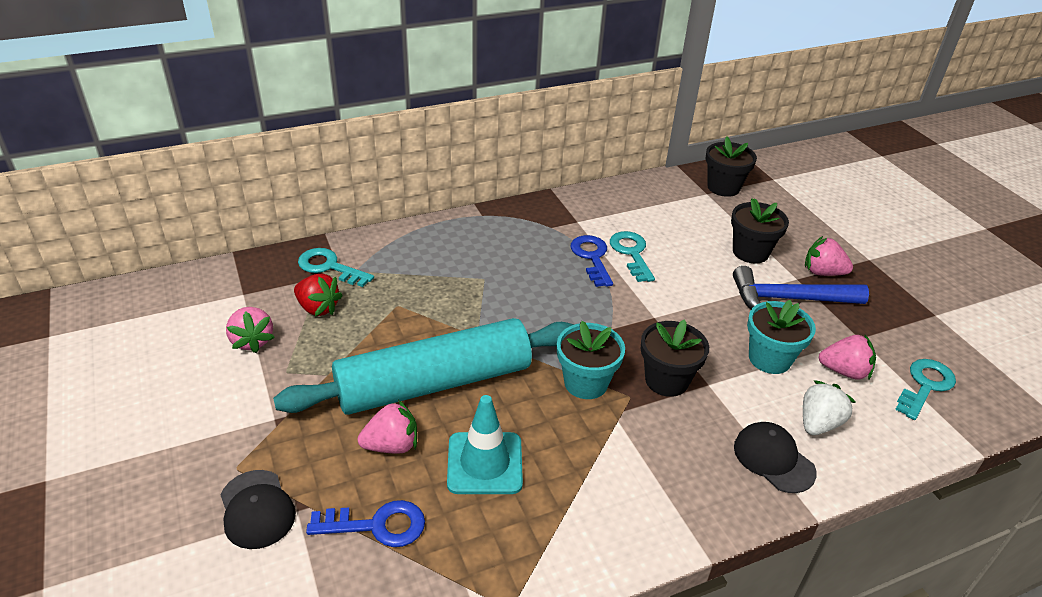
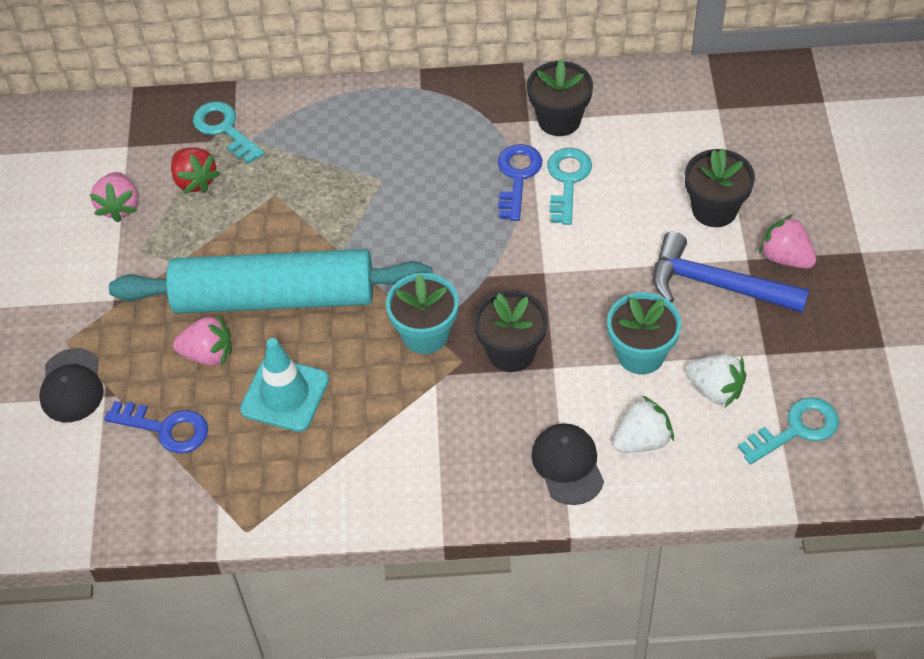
camera: 25 degrees right, 15 degrees up
black flower pot [706,137,757,197] -> black flower pot moved to [527,59,593,136]
pink strawberry [818,335,876,379] -> white strawberry [686,354,746,408]

